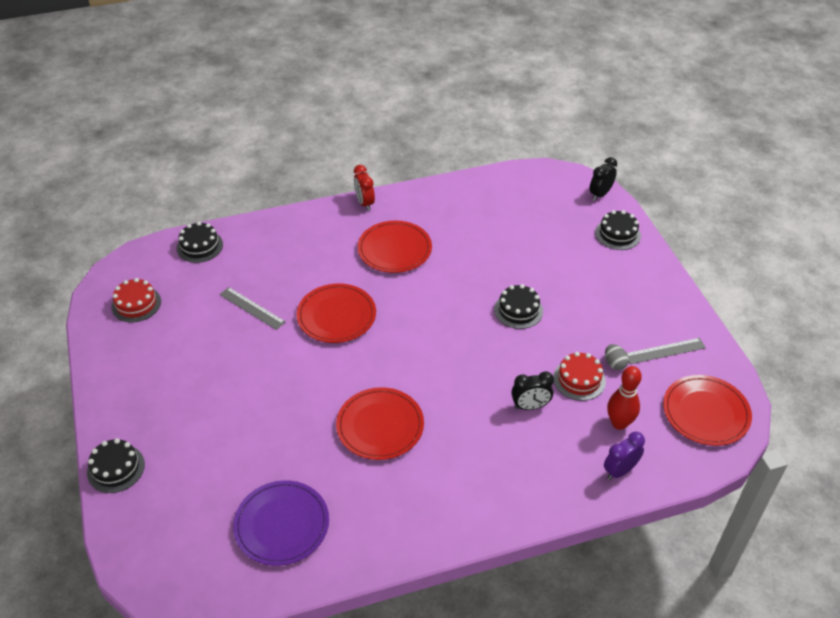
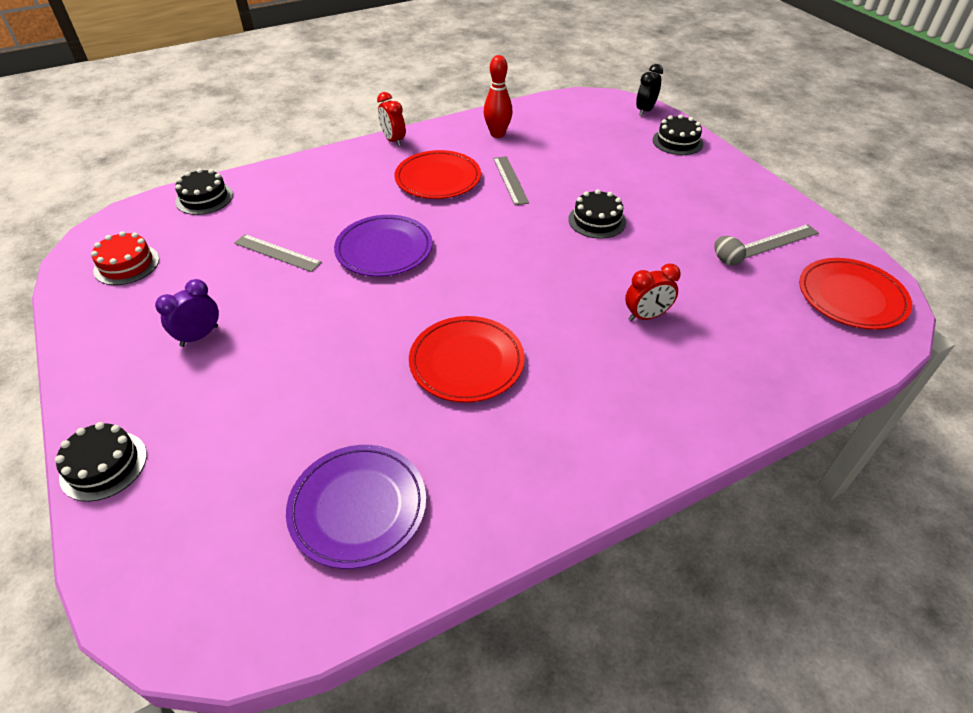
camera: 10 degrees left, 0 degrees up
red plate [296,284,376,343] -> purple plate [334,215,432,277]
black clock [511,371,554,410] -> red clock [625,263,681,321]
red cake [553,352,606,401] -> none
purple clock [604,432,645,480] -> purple clock moved to [155,279,219,347]
red bowling pin [607,366,642,430] -> red bowling pin moved to [484,55,512,138]
none -> grey ruler [493,156,529,205]

